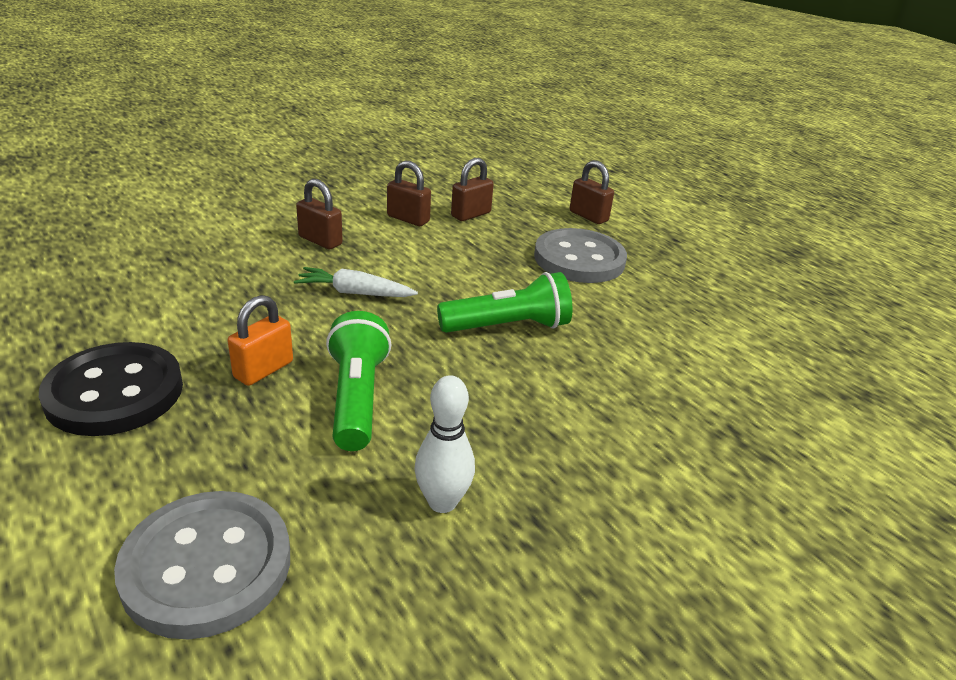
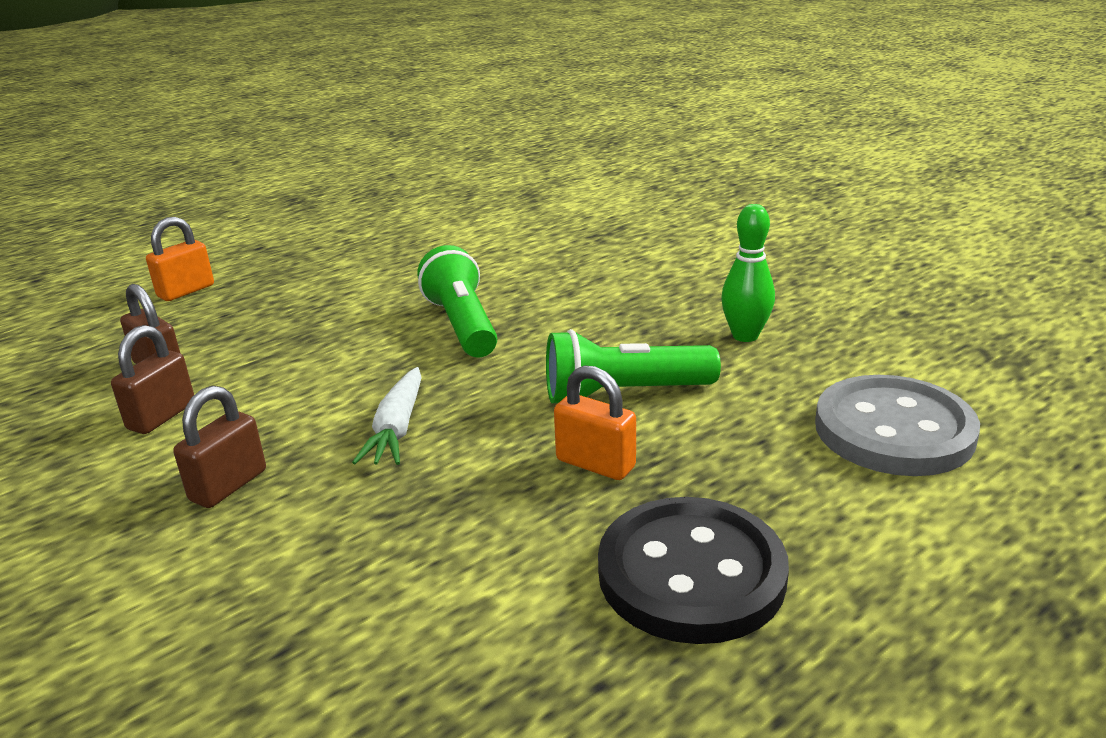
camera: 90 degrees left, 5 degrees down
white bowling pin [414,375,475,513] -> green bowling pin [721,204,775,342]
grey button [534,228,627,283] -> none
brown padlock [570,160,614,224] -> orange padlock [146,217,214,301]

